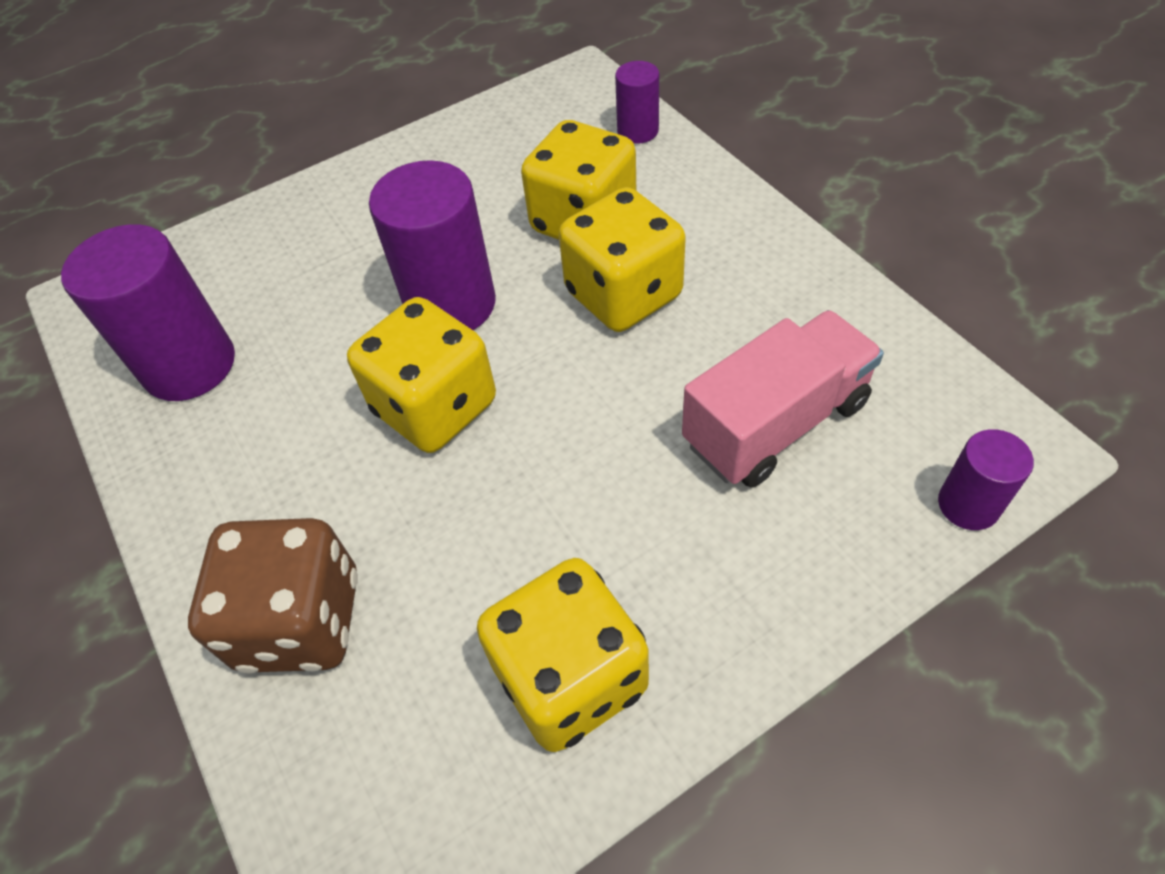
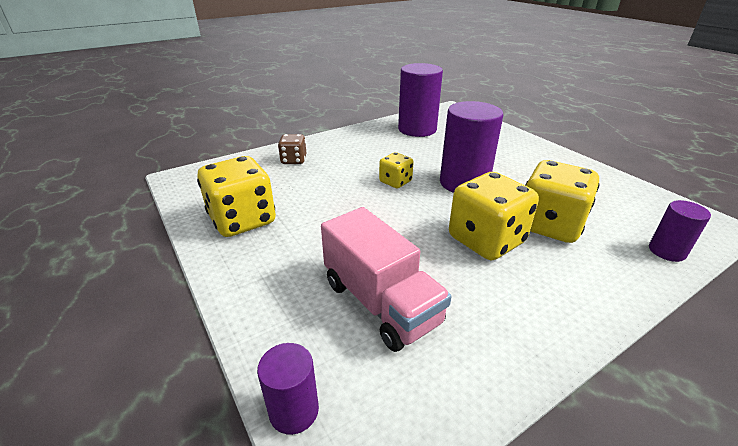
camera: 85 degrees right, 20 degrees down
brown dice [188,518,358,674] -> brown dice [278,134,306,164], size x0.53
yellow dice [347,297,496,453] -> yellow dice [379,152,414,188], size x0.53

